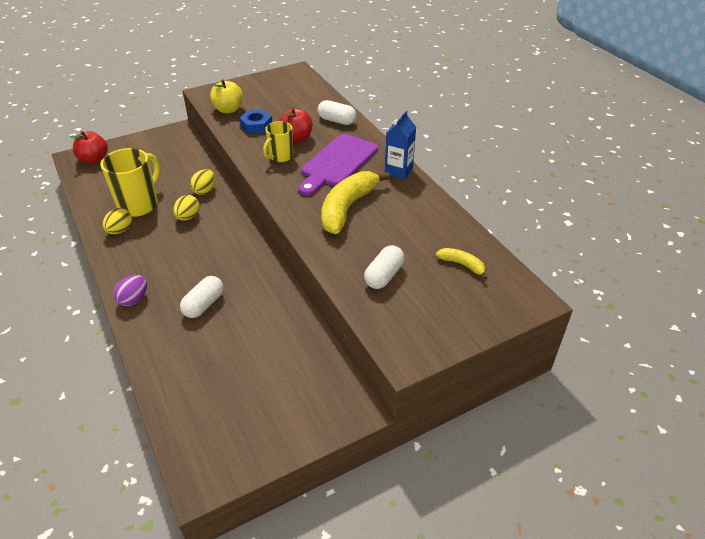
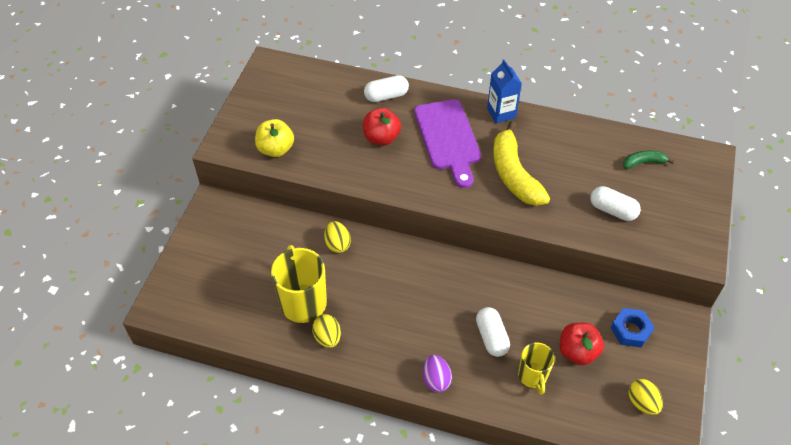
camera: 45 degrees left, 10 degrees up
red apple [69,131,108,164] -> red apple moved to [560,323,604,365]
yellow egg [173,195,200,221] -> yellow egg moved to [629,379,663,415]
blue nut [240,110,272,134] -> blue nut moved to [611,308,654,347]
yellow mug [263,121,293,162] -> yellow mug moved to [518,342,555,395]
white capsule [364,245,404,289] -> white capsule turned 45 degrees counterclockwise [590,186,641,221]
yellow banana [436,248,488,280] -> green banana [623,151,674,169]

